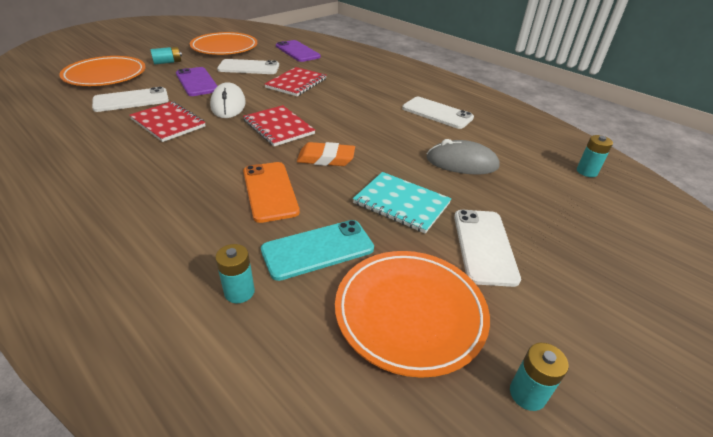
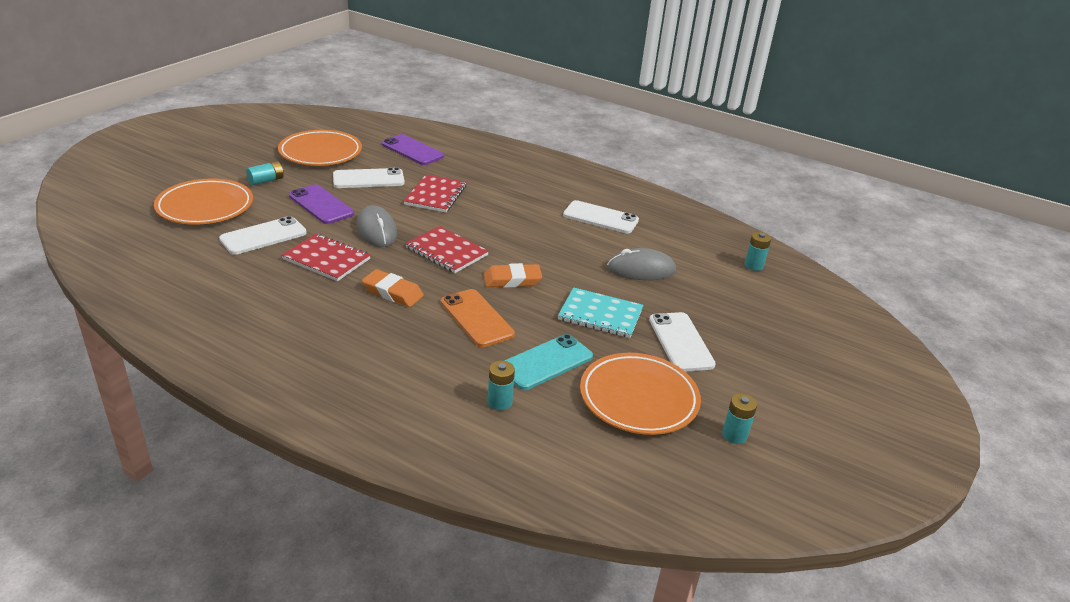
camera: 15 degrees left, 5 degrees down
white mouse [210,82,246,118] -> grey mouse [357,205,397,247]
none -> orange eraser [362,269,424,307]

